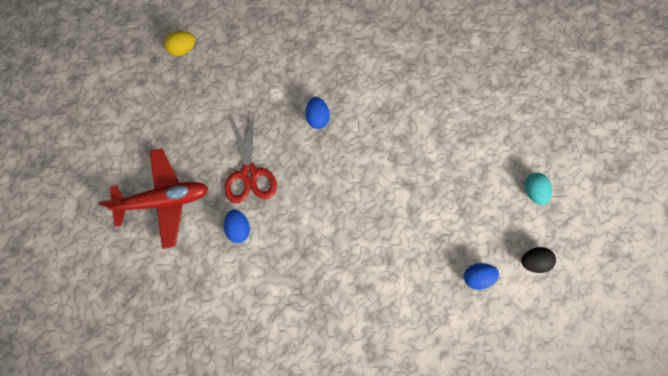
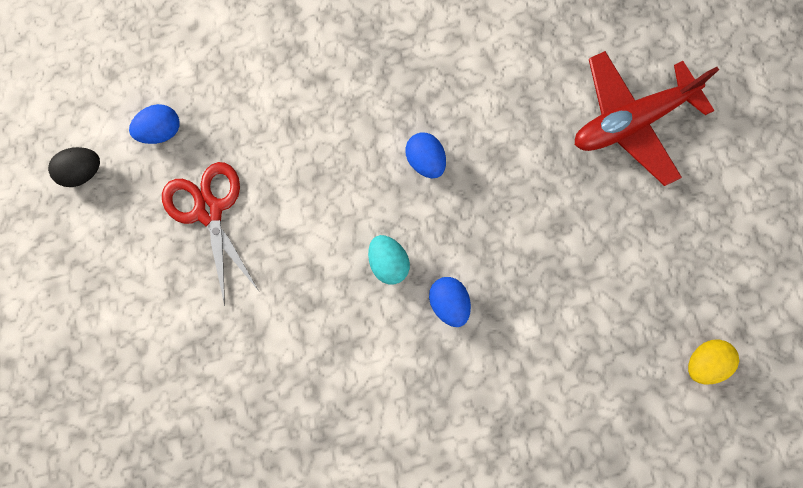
camera: 165 degrees right, 0 degrees up
blue egg [224,210,250,243] -> blue egg moved to [405,132,446,178]
red scissors [225,112,277,204] -> red scissors moved to [162,162,259,306]
turquoise egg [525,173,552,205] -> turquoise egg moved to [368,235,410,284]

